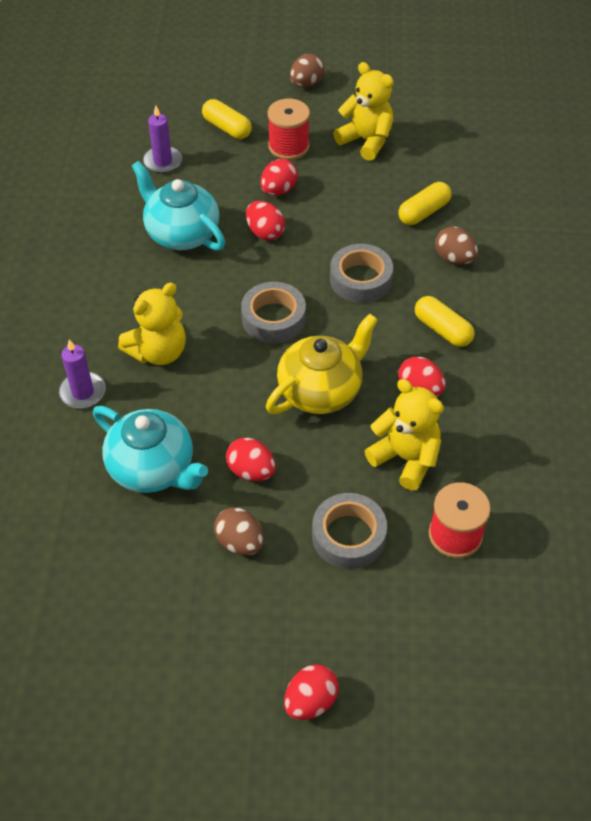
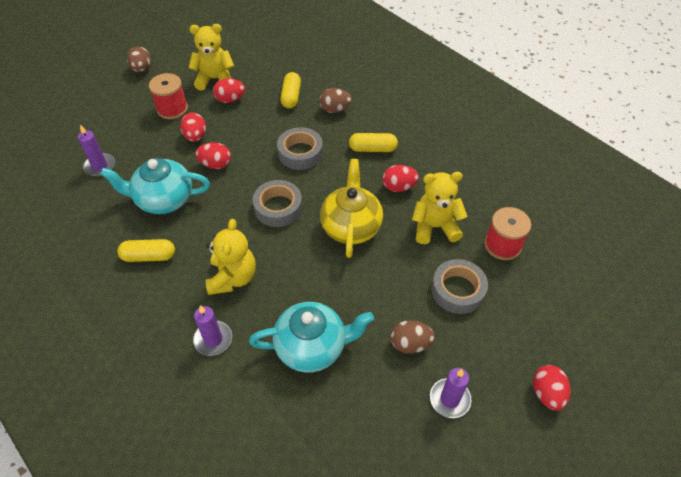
camera: 45 degrees left, 0 degrees up
yellow capsule [202,99,252,139] -> yellow capsule moved to [117,239,175,262]
red egg [226,438,276,481] -> red egg moved to [213,78,245,103]
none -> purple candle [430,368,471,418]

